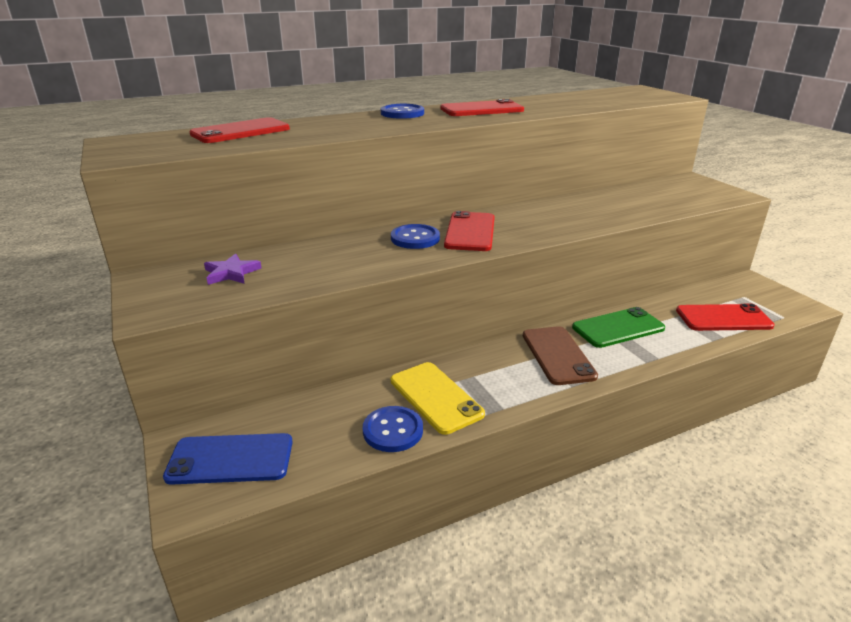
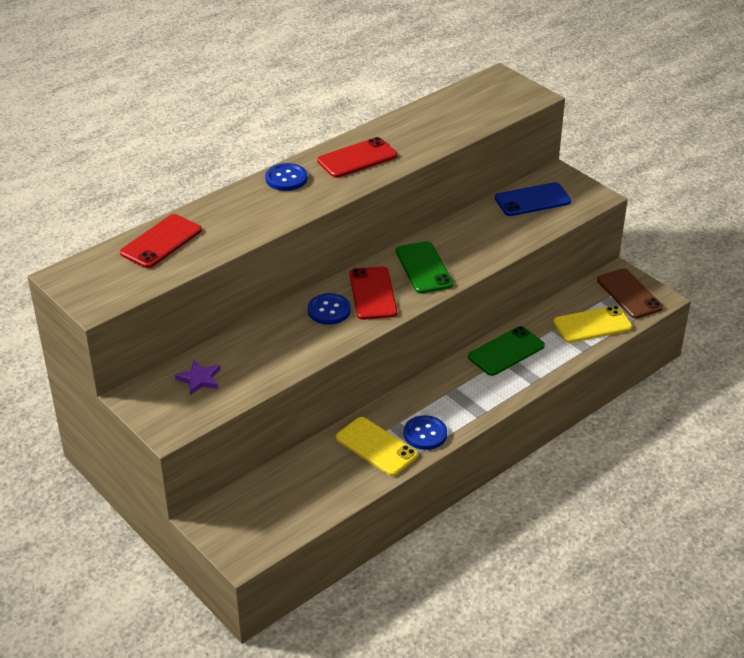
camera: 15 degrees left, 10 degrees up
blue phone [163,433,293,485] -> blue phone moved to [495,182,571,216]
blue button [363,406,423,452] -> blue button moved to [404,415,447,450]
brown phone [523,326,598,385] -> brown phone moved to [597,268,663,319]
red phone [676,304,775,331] -> yellow phone [553,305,632,343]
none -> green phone [396,241,453,294]

